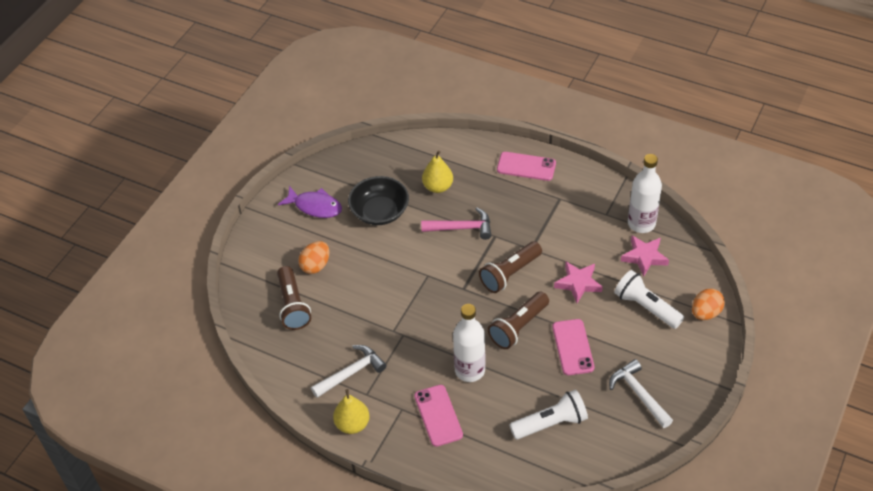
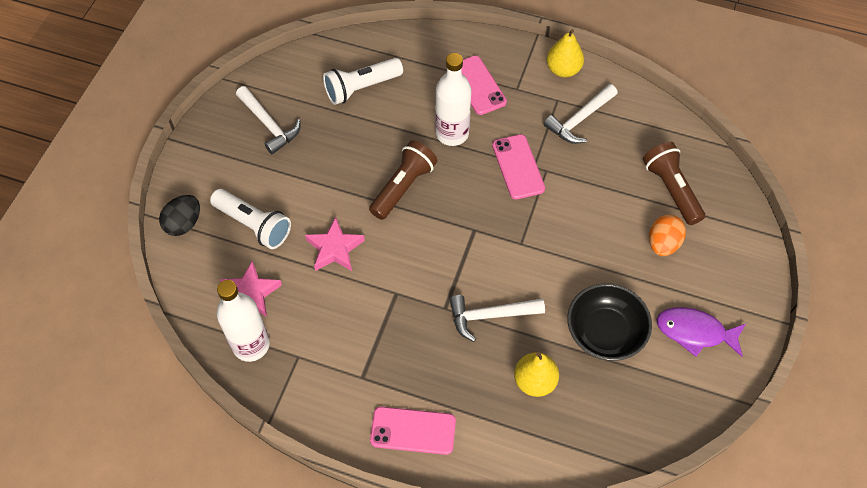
camera: 170 degrees right, 10 degrees up
pink hammer [421,208,491,240] -> white hammer [449,295,545,342]
brown flashlight [479,241,542,293] -> none
pink phone [552,319,595,375] -> pink phone moved to [492,134,545,199]
orange egg [692,289,725,320] -> black egg [159,195,200,236]

